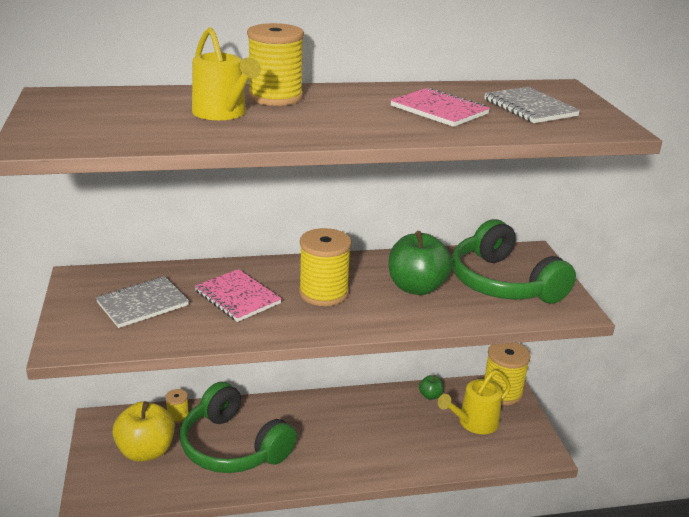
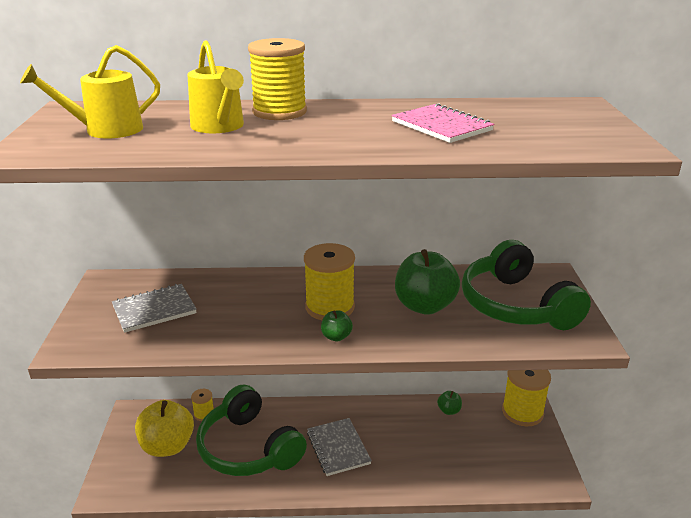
camera: 10 degrees right, 0 degrees up
pink notebook [195,269,282,322] -> none
yellow watering can [438,370,511,434] -> yellow watering can moved to [20,45,160,139]
grey notebook [484,87,580,123] -> grey notebook moved to [307,418,372,476]
none -> green apple [321,310,353,341]

